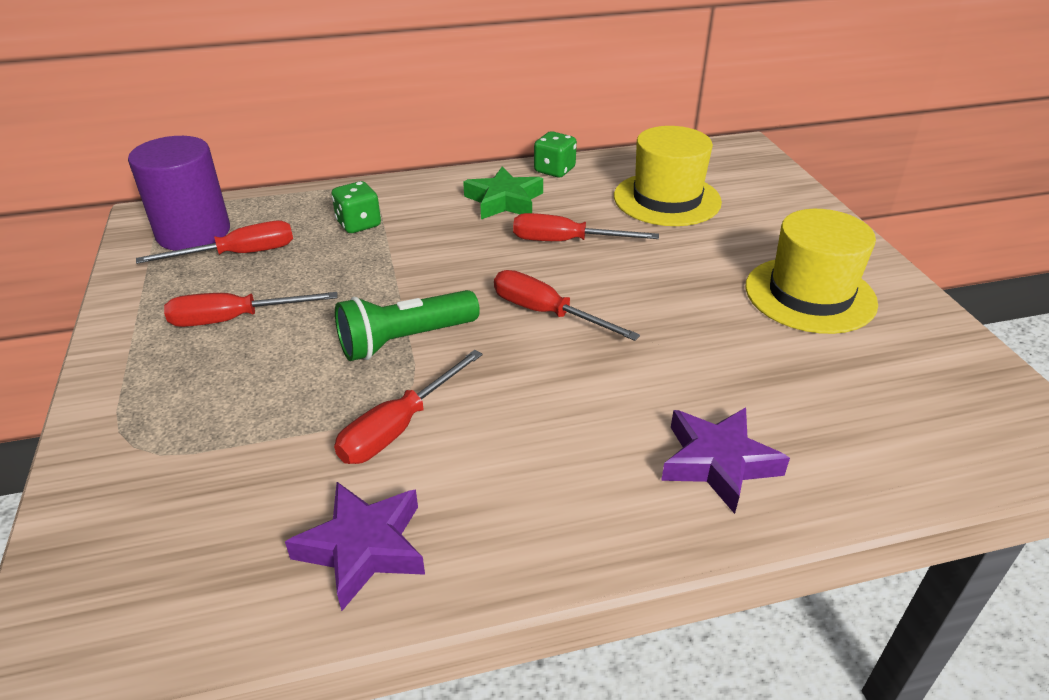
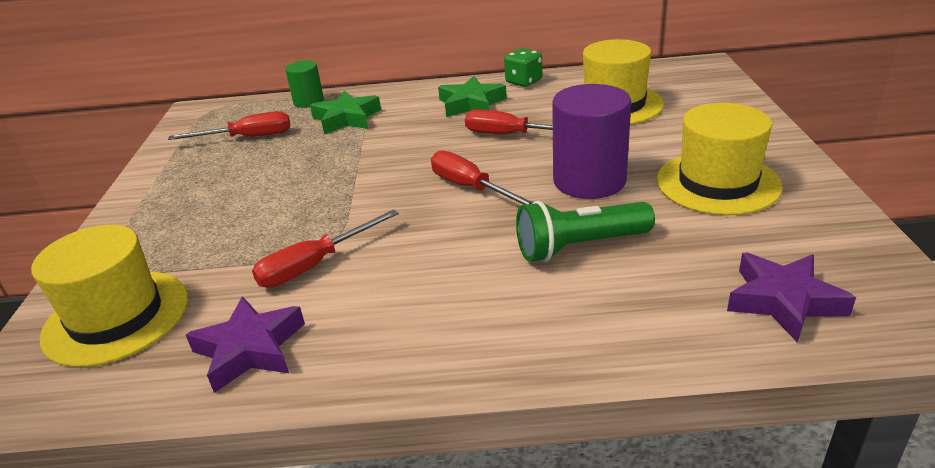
camera: 15 degrees right, 5 degrees down
purple cylinder [128,136,230,251] -> purple cylinder moved to [552,84,631,199]
red screwdriver [164,292,337,327] -> none
green dice [332,181,381,233] -> green star [310,91,381,134]
green flashlight [335,290,480,361] -> green flashlight moved to [516,201,655,262]
purple star [661,408,790,514] -> purple star moved to [727,253,856,343]
none -> yellow hat [31,225,188,367]
none -> green cylinder [285,60,324,108]

